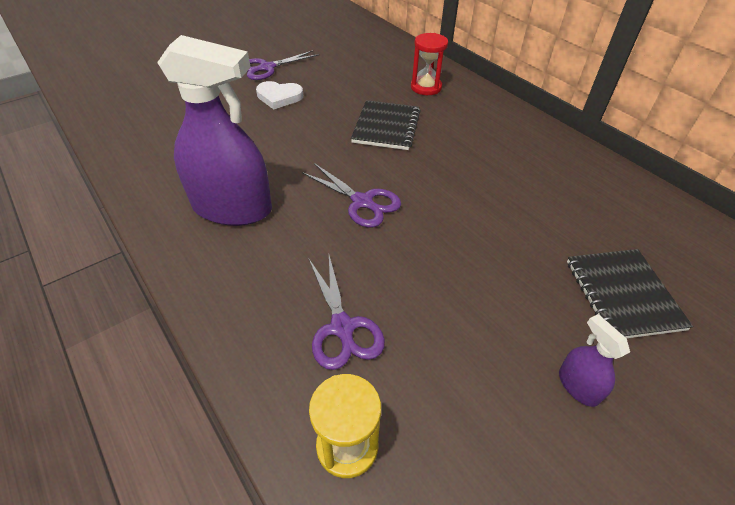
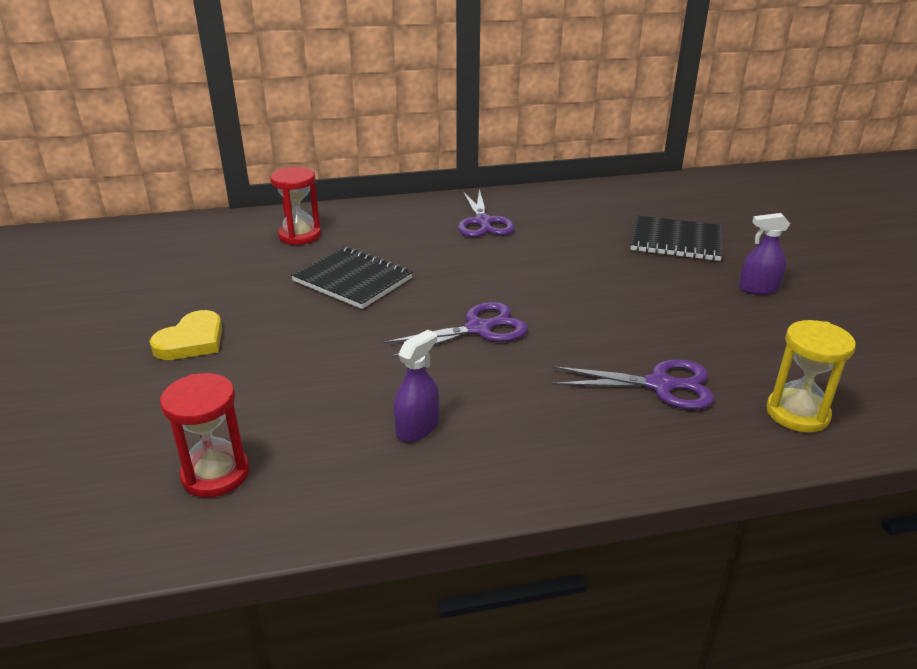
camera: 65 degrees left, 15 degrees down
purple spray bottle [157,35,272,226] -> purple spray bottle [394,330,439,442], size x0.43
purple scissors [247,50,320,80] -> purple scissors moved to [458,189,515,237]
white heart [256,81,303,109] -> yellow heart [150,310,222,360]
none -> red hourglass [160,373,250,497]

